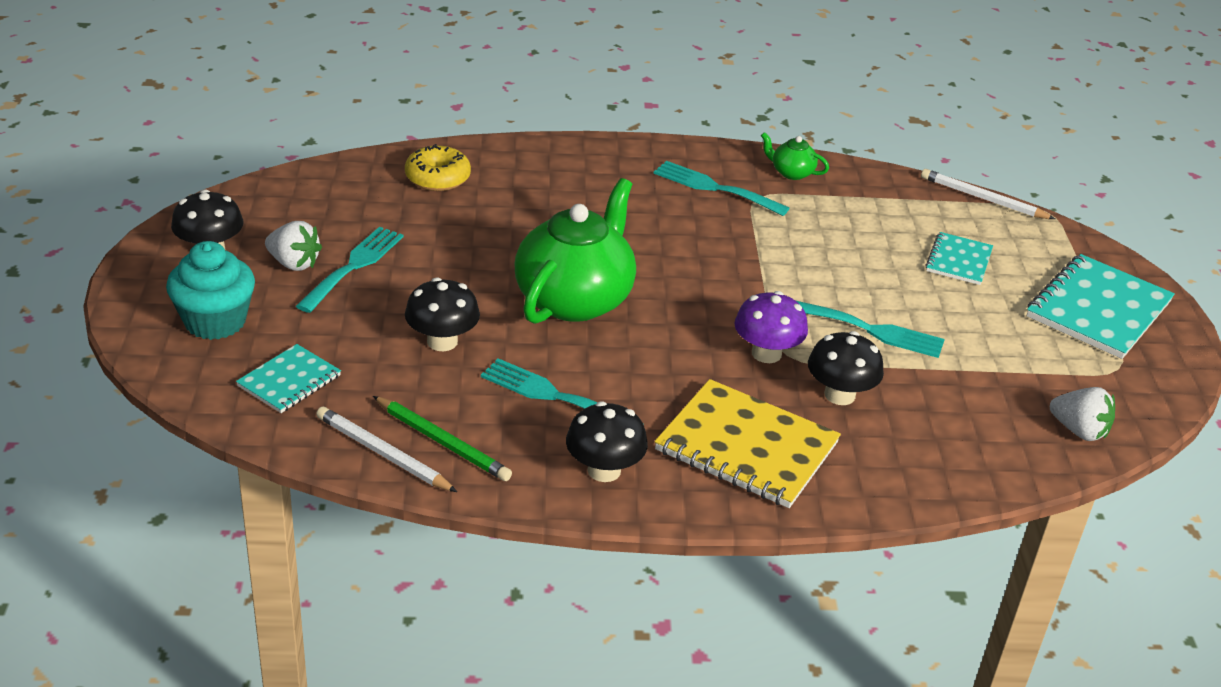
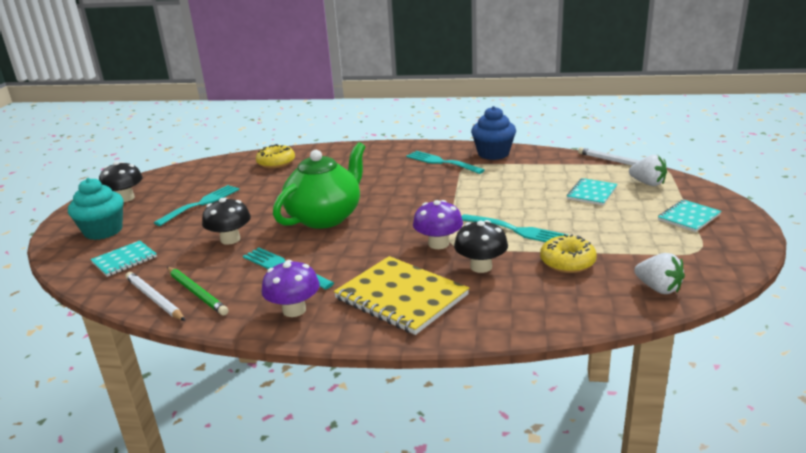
camera: 15 degrees right, 10 degrees down
white strawberry [265,221,322,271] -> white strawberry moved to [629,155,667,186]
black mushroom [566,401,648,482] -> purple mushroom [262,260,320,317]
green teapot [761,132,829,180] -> blue cupcake [471,106,516,160]
turquoise notebook [1026,254,1175,359] -> turquoise notebook [658,200,721,232], size x0.55
none -> yellow donut [540,234,597,273]

